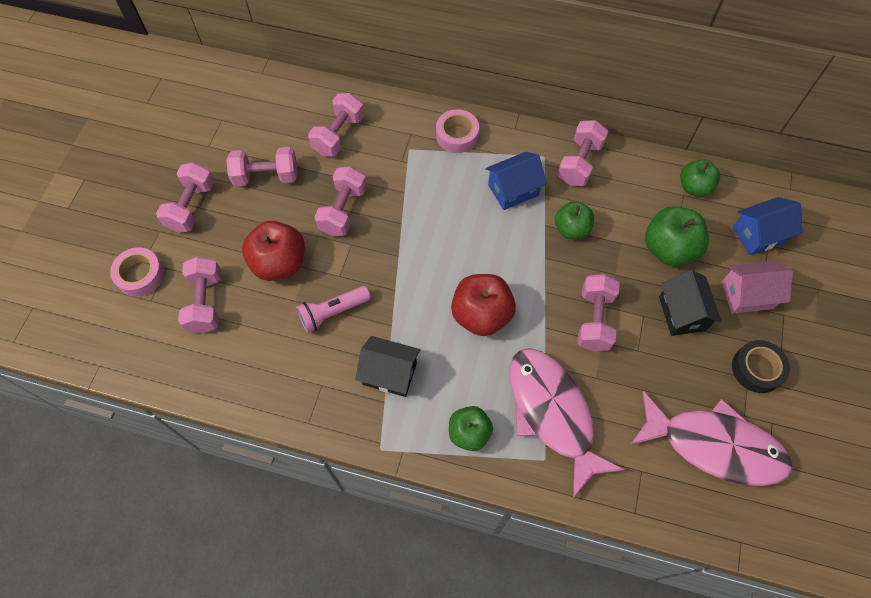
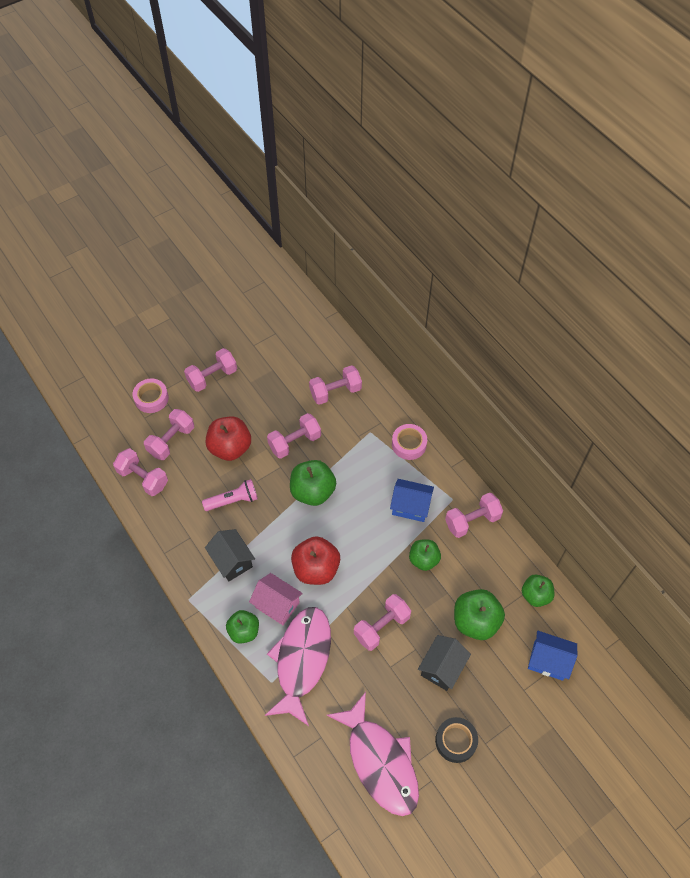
camera: 40 degrees right, 5 degrees down
pink dumbbell [226,147,298,186] -> pink dumbbell moved to [113,448,168,496]
pink flashlight [296,286,371,333] -> pink flashlight turned 150 degrees clockwise [202,479,258,511]
pink house [722,261,793,314] -> pink house moved to [249,573,303,625]
none -> green apple [290,460,336,506]

